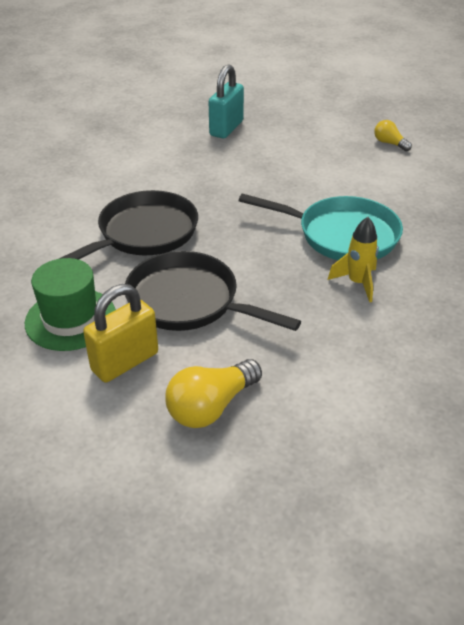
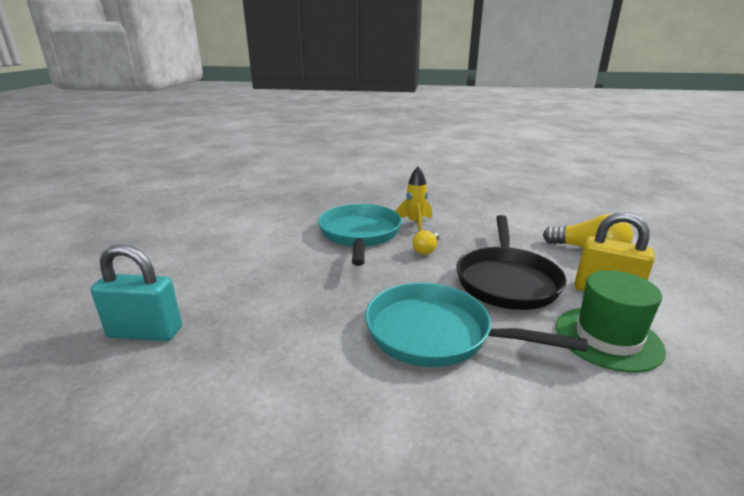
camera: 110 degrees left, 15 degrees down
black pan [59,190,198,260] -> turquoise pan [365,283,588,367]
yellow light bulb [374,120,412,151] -> yellow light bulb moved to [412,230,439,255]

